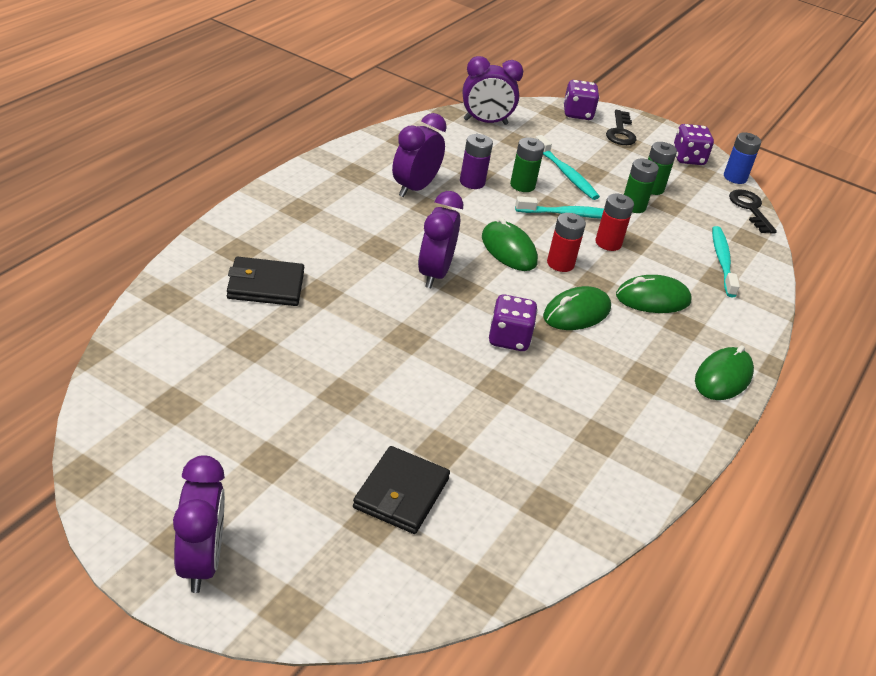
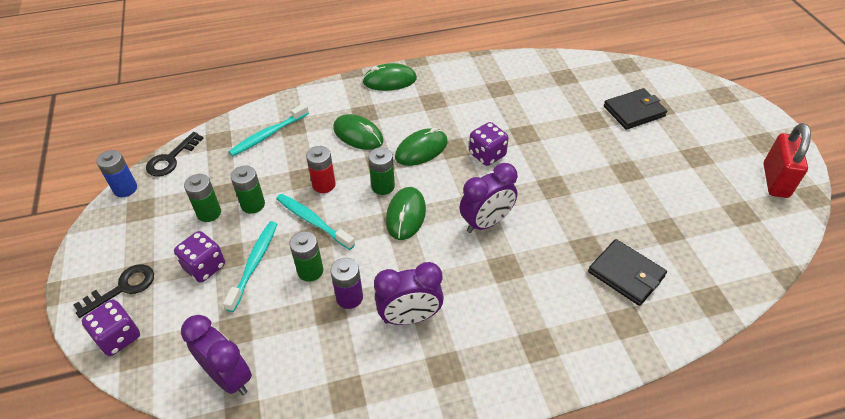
camera: 130 degrees left, 10 degrees up
purple clock [173,455,225,593] -> none
green mouse [543,286,611,330] -> green mouse turned 45 degrees counterclockwise [395,128,448,166]
red battery [547,213,586,272] -> green battery [368,147,395,195]
purple dice [673,124,714,165] -> purple dice moved to [174,231,225,282]
none -> red padlock [763,123,811,198]

